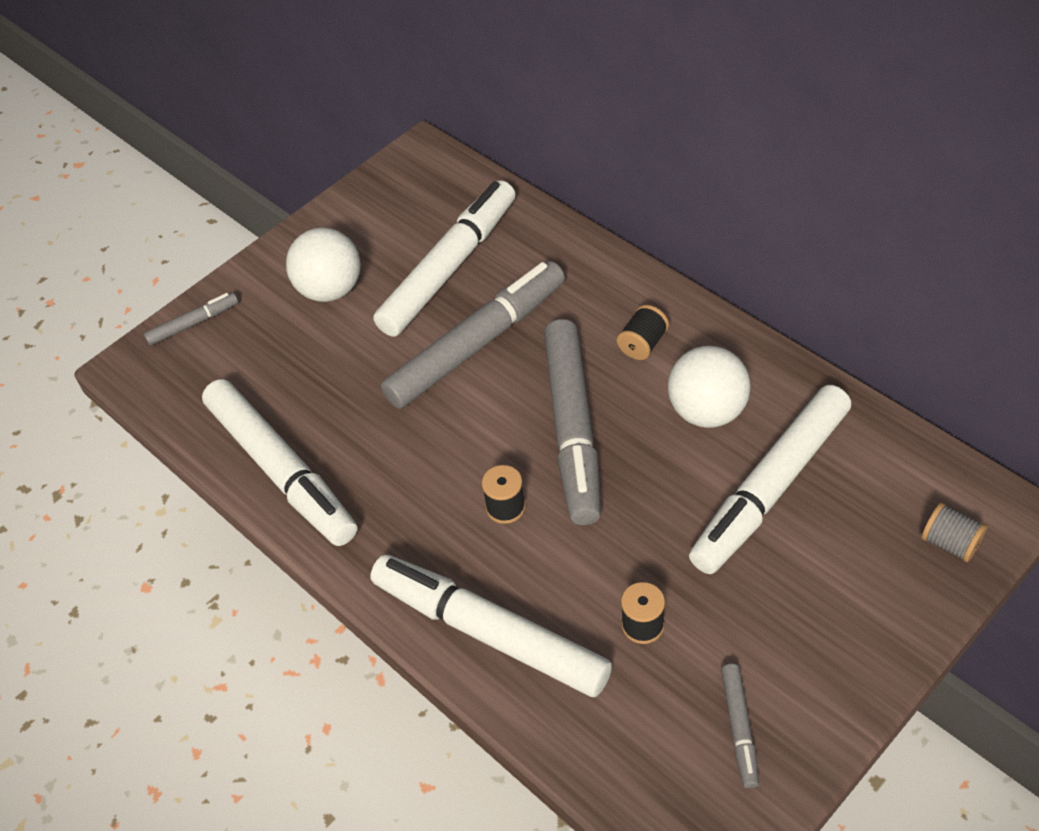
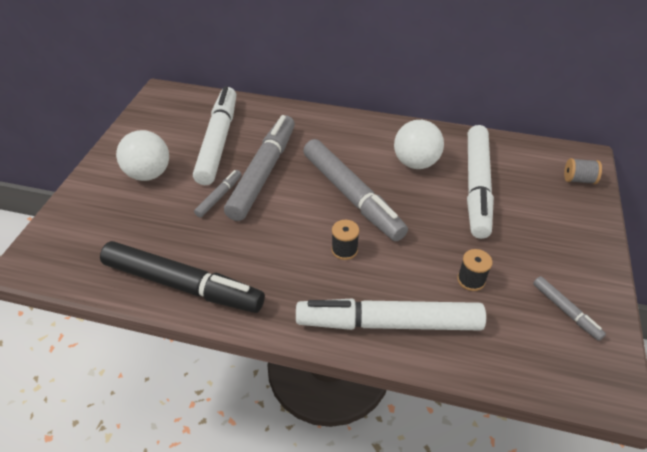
camera: 35 degrees left, 5 degrees down
grey marker [144,293,238,346] -> grey marker moved to [194,170,242,218]
white marker [202,379,357,546] -> black marker [100,241,265,313]
black spool [617,305,669,360] -> none

